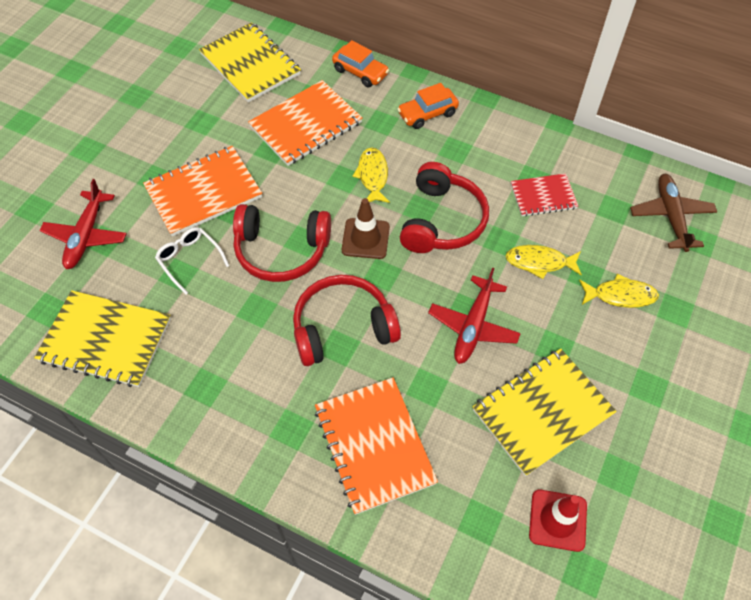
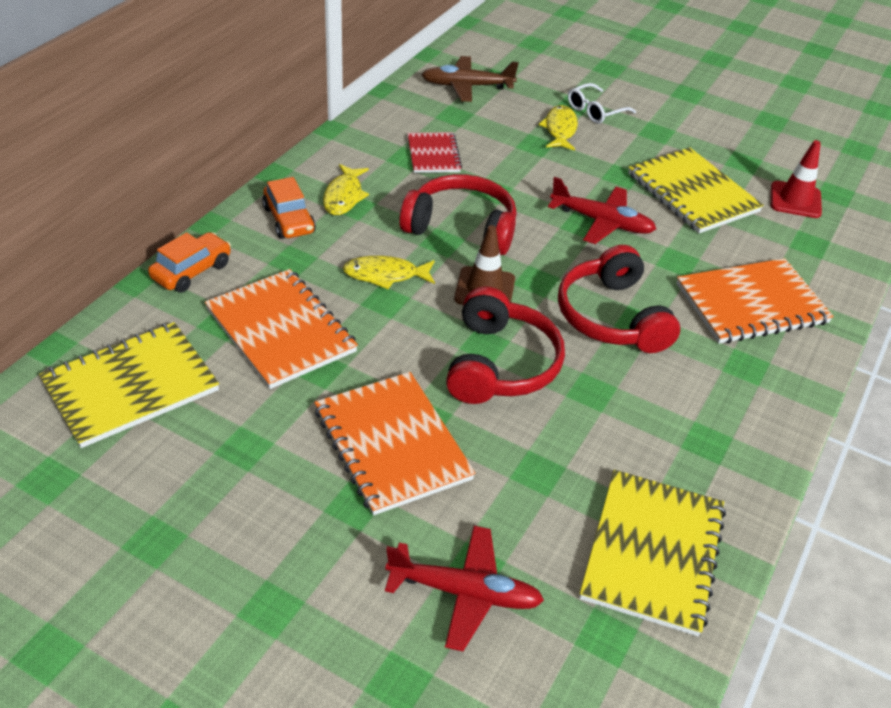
camera: 90 degrees left, 15 degrees down
white glasses [155,227,229,295] -> white glasses moved to [568,83,636,124]
yellow fish [506,245,582,279] -> yellow fish moved to [323,164,369,215]

